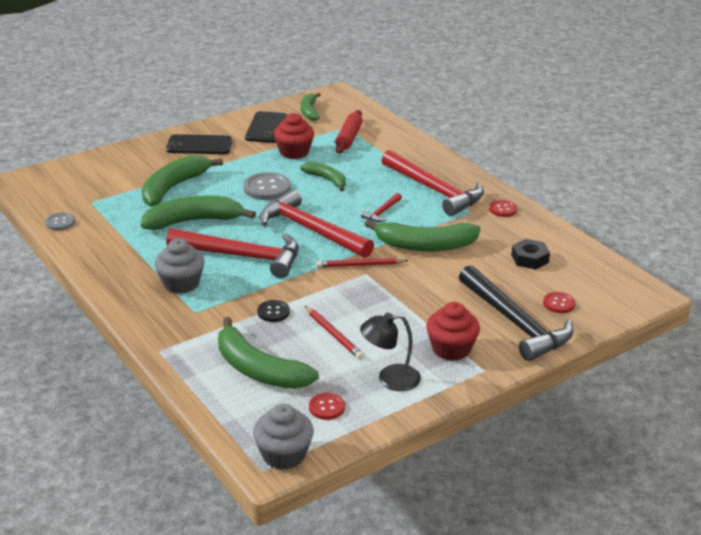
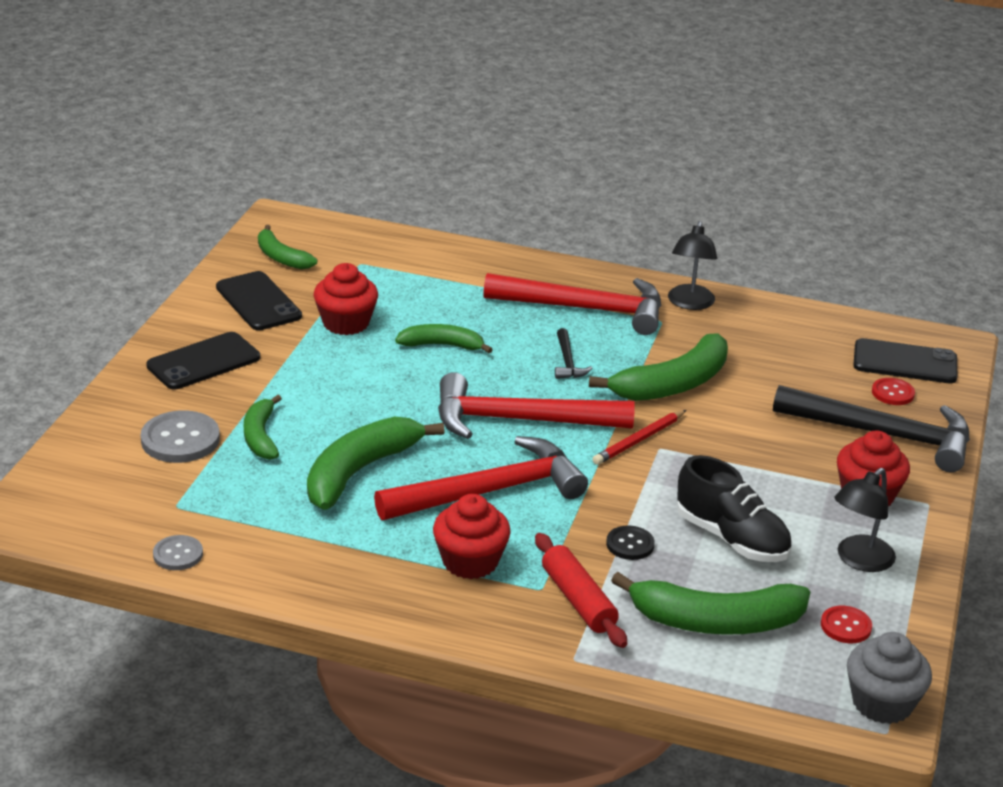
camera: 40 degrees left, 0 degrees up
green banana [142,155,223,207] -> green banana [244,395,282,460], size x0.59
grey cupcake [155,239,204,294] -> red cupcake [433,494,511,579]
grey button [244,172,290,200] -> grey button moved to [140,410,220,463]
red pencil [305,306,364,359] -> black shoe [677,455,792,562]
red rolling pin [335,110,363,154] -> red rolling pin moved to [535,533,627,648]
red hammer [361,193,402,222] -> black hammer [555,328,593,379]
red button [489,200,517,217] -> black lamp [668,221,717,310]
black nut [511,239,550,270] -> none
none -> black phone [853,338,957,383]

